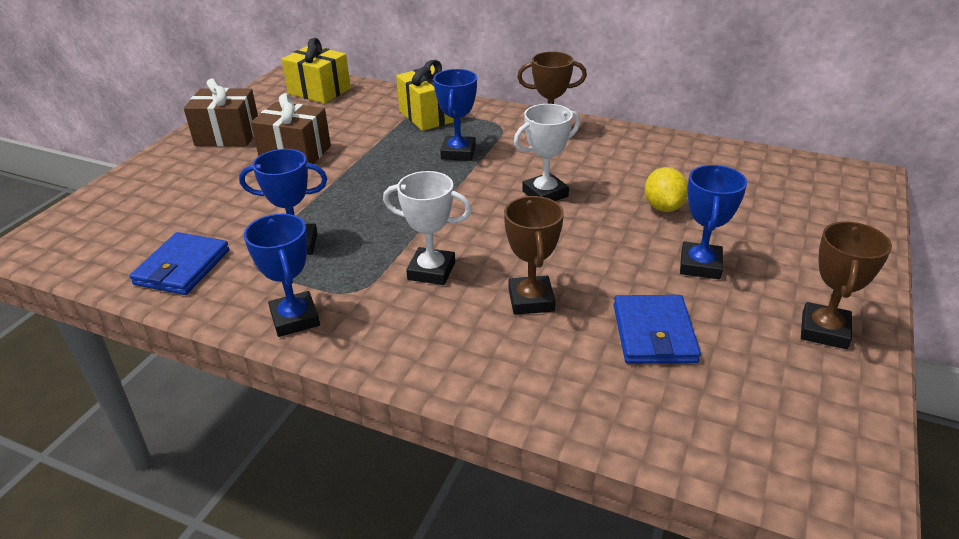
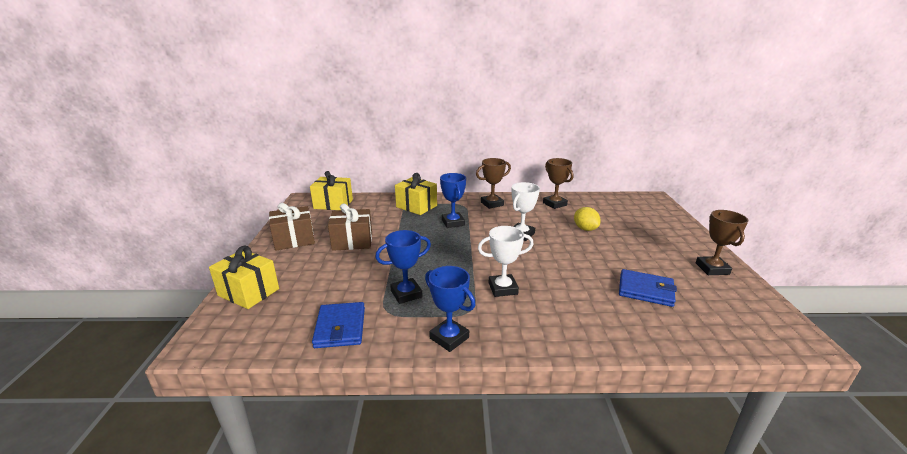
camera: 25 degrees left, 10 degrees down
brown trophy [504,196,564,315] -> brown trophy moved to [543,158,573,209]
blue wallet [614,295,701,364] -> blue wallet turned 45 degrees counterclockwise [619,269,677,307]
blue trophy [680,165,747,279] -> none
none -> yellow gift [209,246,279,309]

